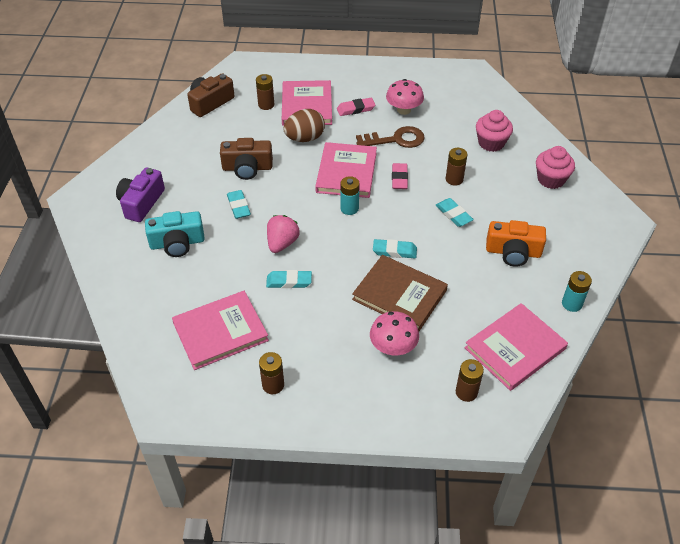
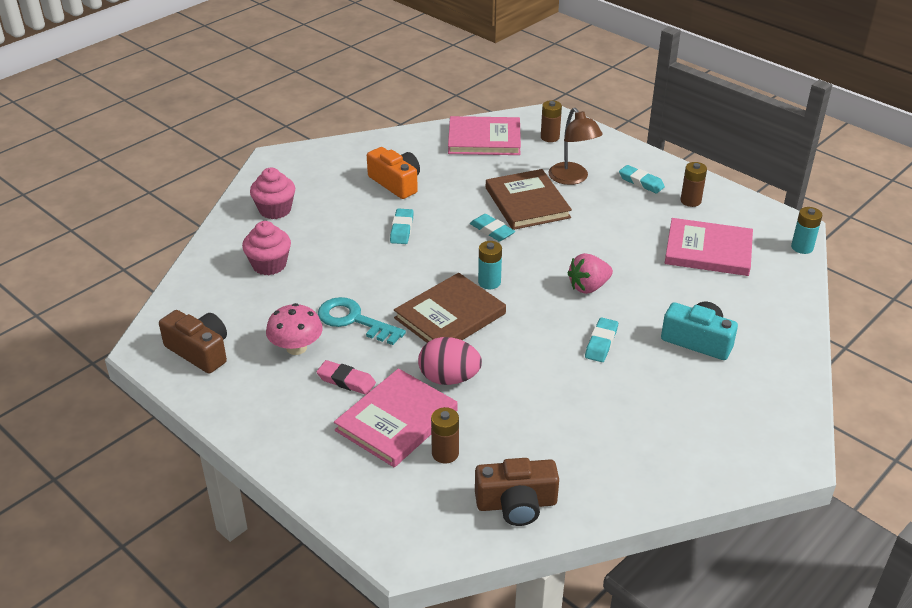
camera: 140 degrees left, 10 degrees down
purple camera [116,168,165,222] -> none
brown camera [220,138,273,180] -> brown camera moved to [159,310,227,374]
turquoise eraser [266,270,312,288] -> turquoise eraser moved to [619,165,665,193]
brown egg [284,109,325,142] -> pink egg [418,337,482,385]
pink book [315,142,377,198] -> brown book [394,273,506,343]
brown key [356,126,425,148] -> turquoise key [318,297,406,345]
pink mushroom [370,311,419,355] -> brown lamp [548,108,603,185]
pink eraser [392,163,408,189] -> none
brown battery [446,148,467,185] -> none
turquoise battery [562,271,592,312] -> turquoise battery moved to [791,207,823,254]

